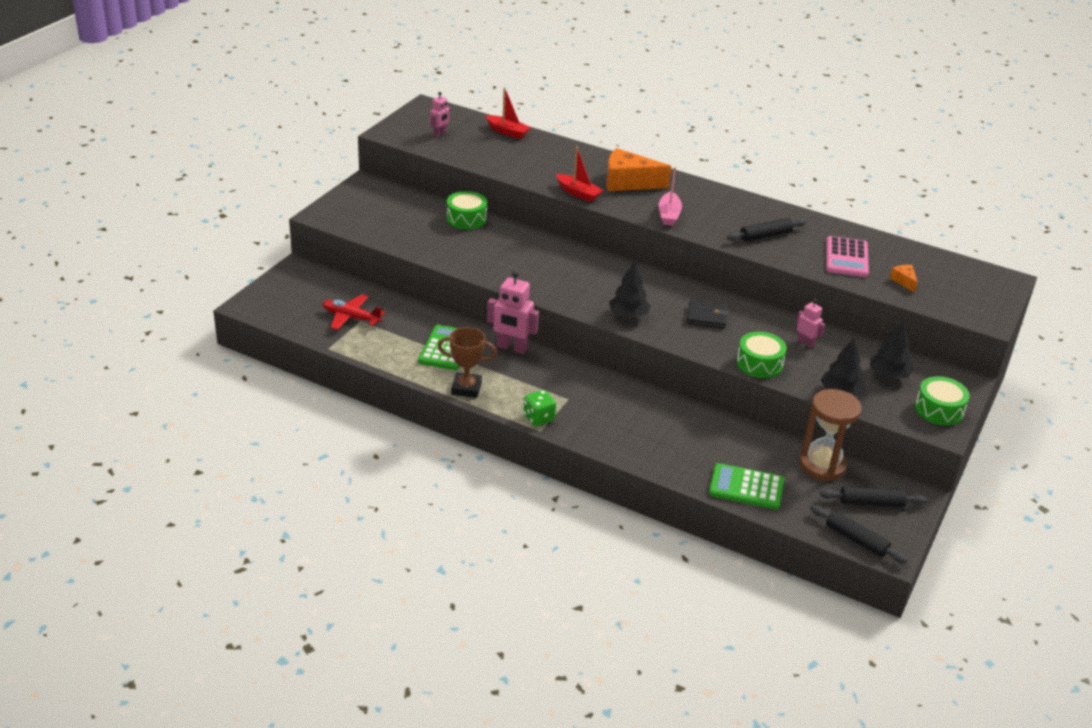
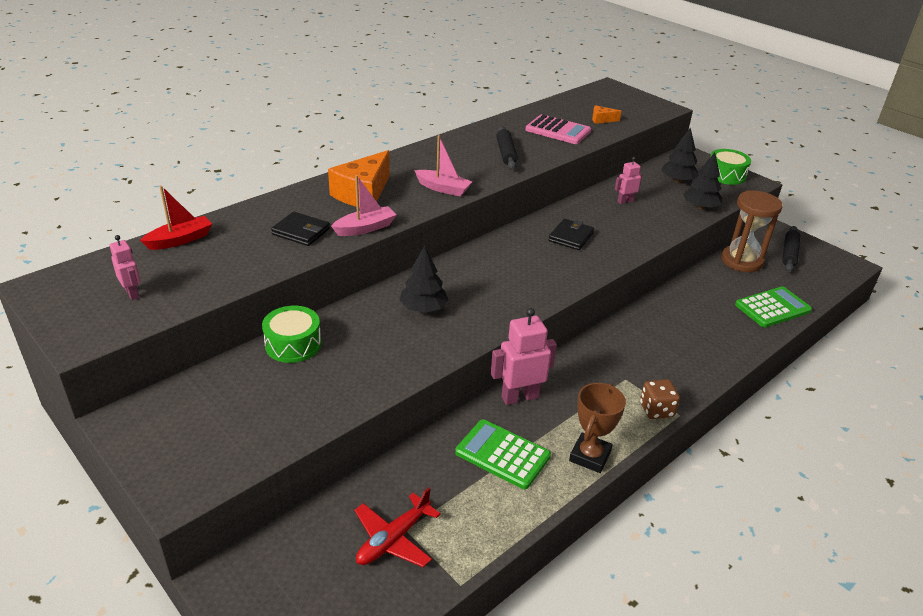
camera: 70 degrees left, 0 degrees up
pink robot [487,271,539,354] -> pink robot turned 150 degrees counterclockwise [491,308,557,405]
green dice [523,390,556,426] -> brown dice [640,379,680,419]
red boat [556,147,603,202] -> pink boat [331,175,397,236]
black tree [609,261,651,318] -> black tree moved to [399,246,448,313]
green calculator [709,463,784,510] -> green calculator turned 150 degrees counterclockwise [735,286,812,328]
green drum [737,332,787,378] -> none
black rolling pin [810,505,908,563] -> none
none -> black wallet [271,212,330,246]

